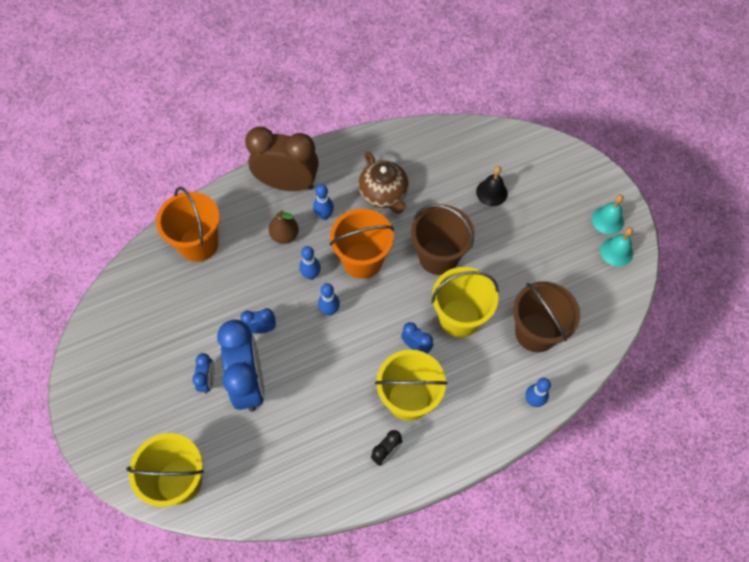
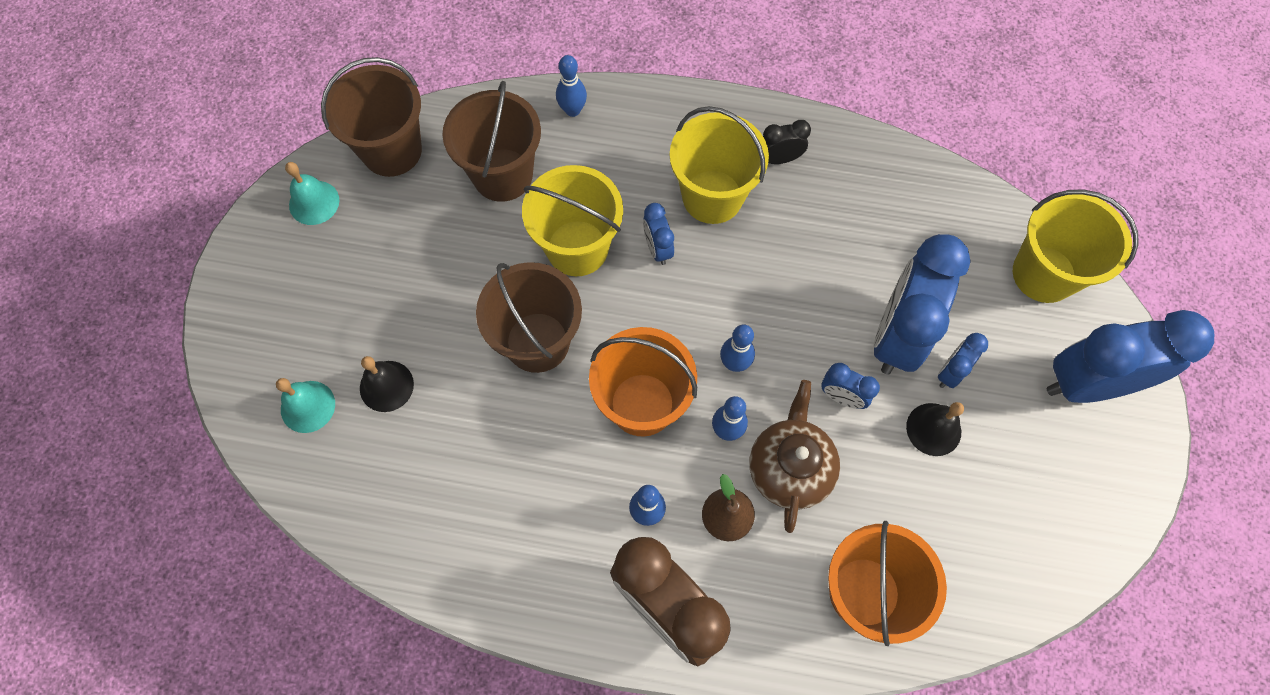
camera: 145 degrees left, 5 degrees up
brown teapot [358,152,409,214] -> brown teapot moved to [749,380,840,533]
turquoise bell [592,195,624,235] -> turquoise bell moved to [276,378,335,433]
none -> brown bucket [321,57,422,177]
none -> black bell [906,402,964,456]
none -> blue clock [1047,310,1214,403]

